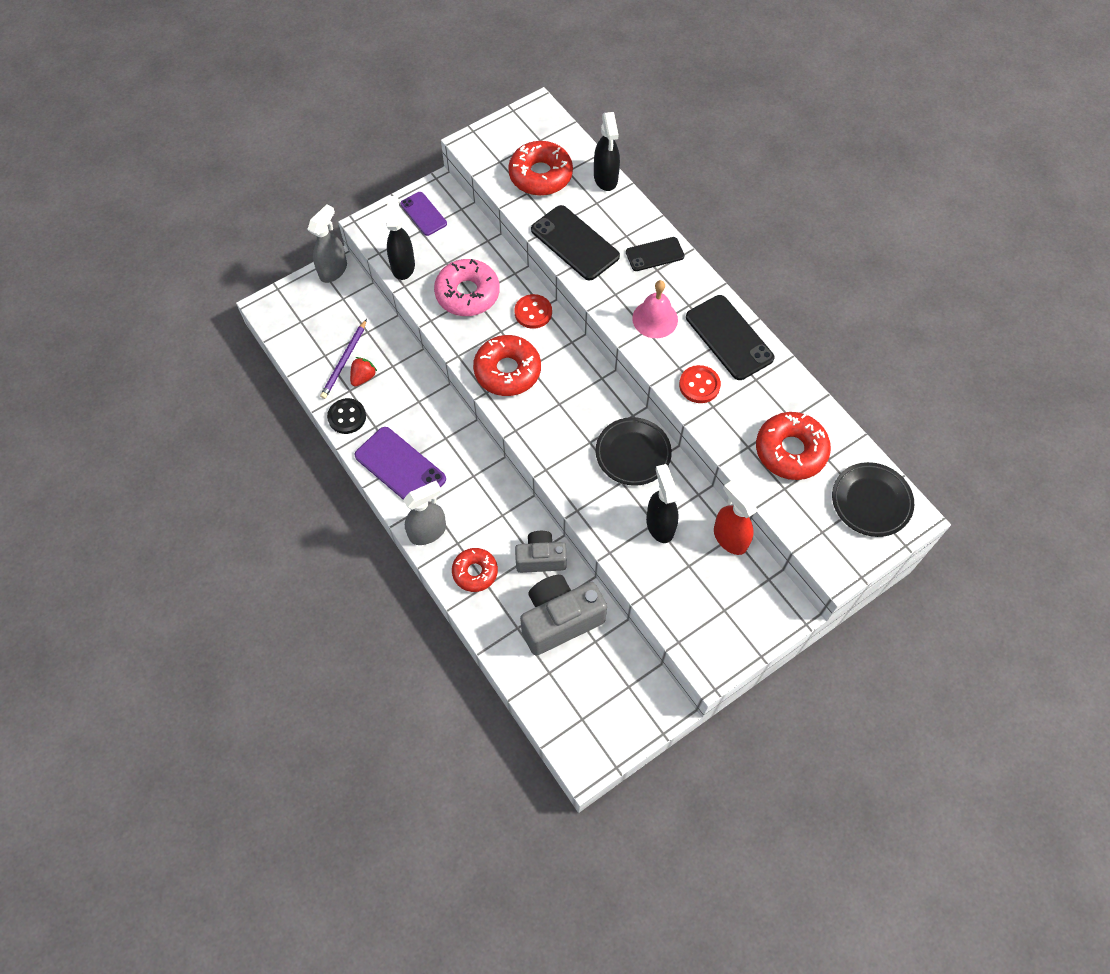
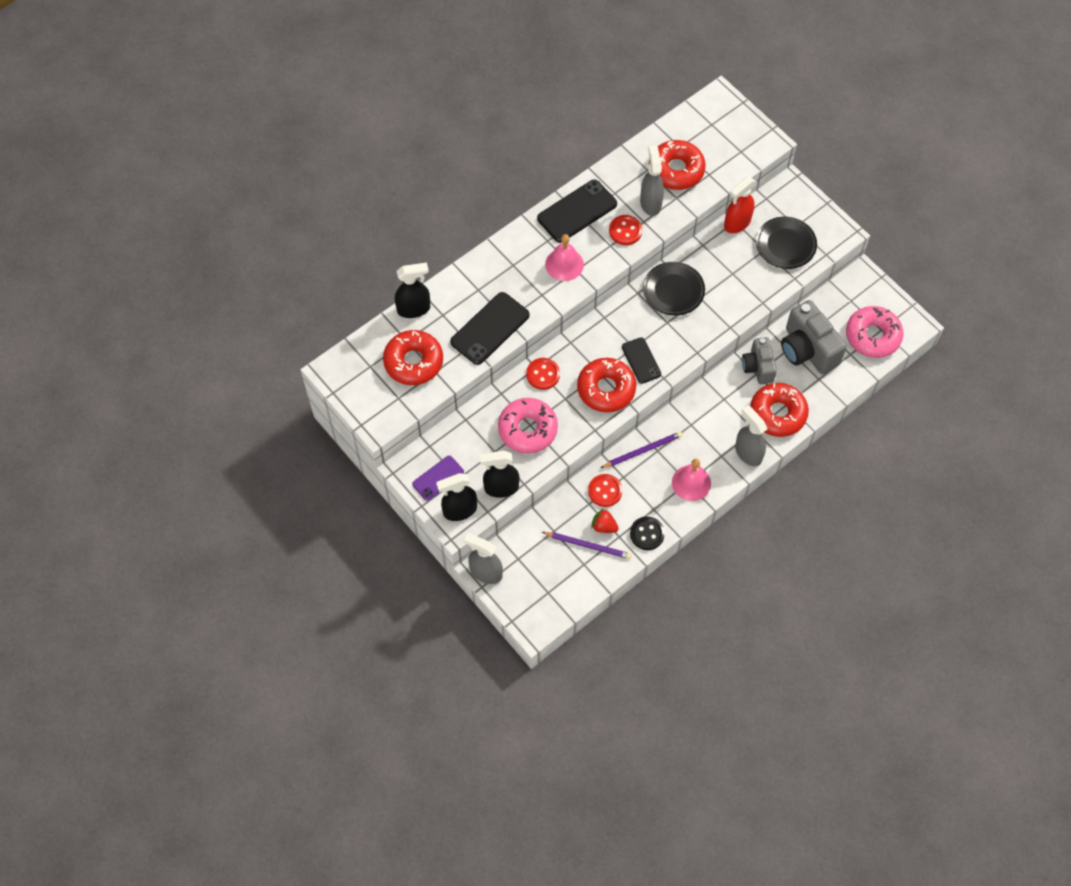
camera: 95 degrees left, 0 degrees up
purple phone [354,427,446,499] -> pink bell [672,459,711,501]
red donut [452,548,498,592] -> red donut [750,383,809,437], size x1.54
black phone [626,237,685,271] -> black phone moved to [622,337,661,384]
black spray bottle [646,464,679,543] -> black spray bottle moved to [436,473,477,521]
black plate [832,462,914,537] -> black plate moved to [756,217,817,269]
none -> red button [588,474,622,507]
none -> purple pencil [601,432,682,468]
none -> grey spray bottle [640,145,664,216]
none -> pink donut [846,306,904,358]

